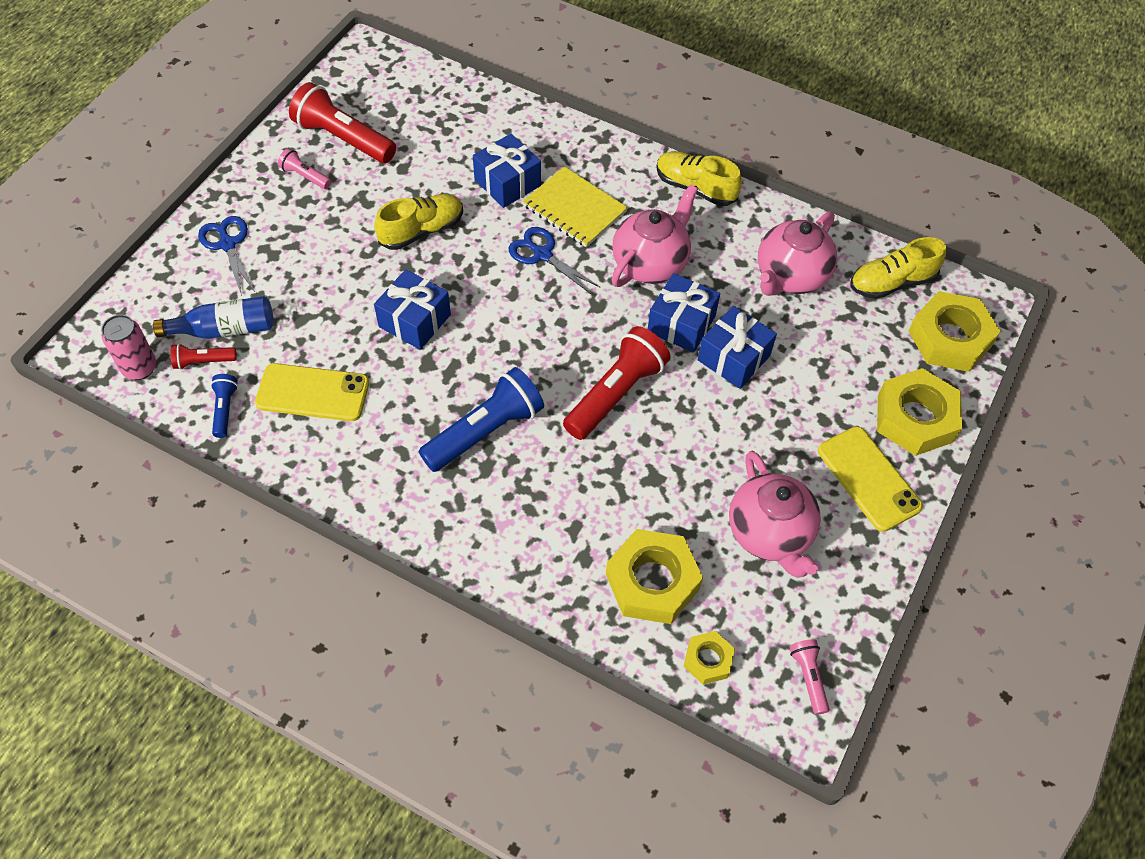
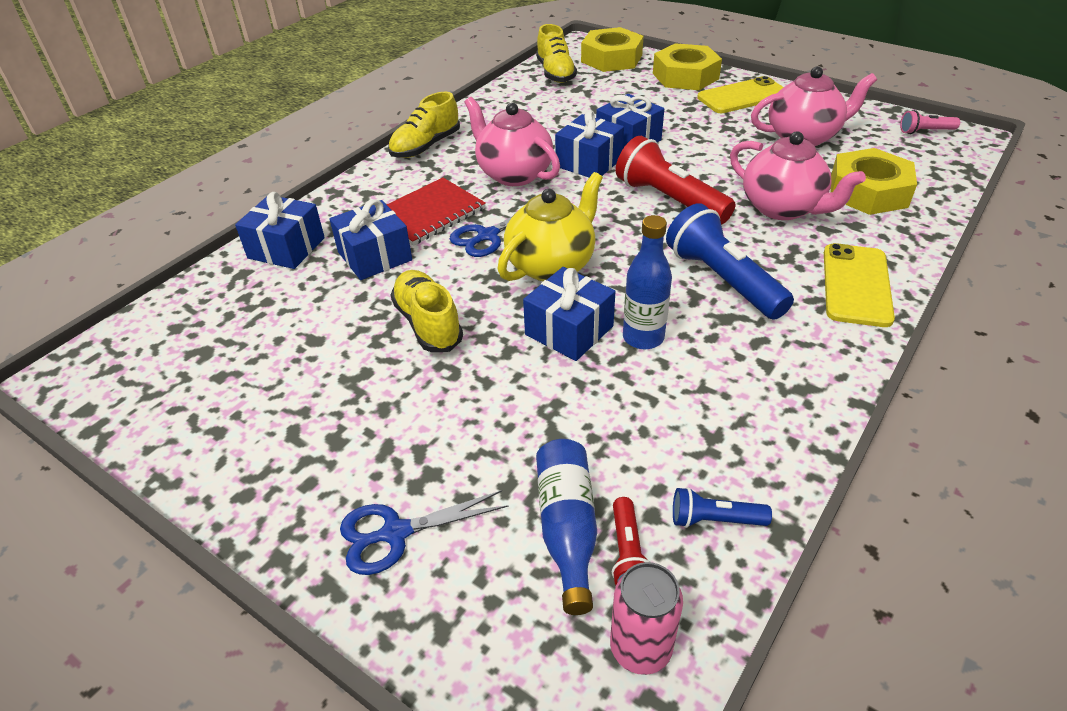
camera: 80 degrees left, 15 degrees down
yellow phone [255,363,369,421] -> yellow phone moved to [824,243,895,327]
pink flashlight [278,148,331,189] -> none
red flashlight [289,82,396,163] -> none
yellow notebook [523,166,628,247] -> red notebook [387,178,486,246]
yellow nut [684,631,735,685] -> none
pink teapot [758,212,837,296] -> pink teapot moved to [730,131,866,220]
none -> blue gift [235,192,325,269]
none -> yellow teapot [497,172,603,281]
none -> blue bottle [623,215,672,349]

